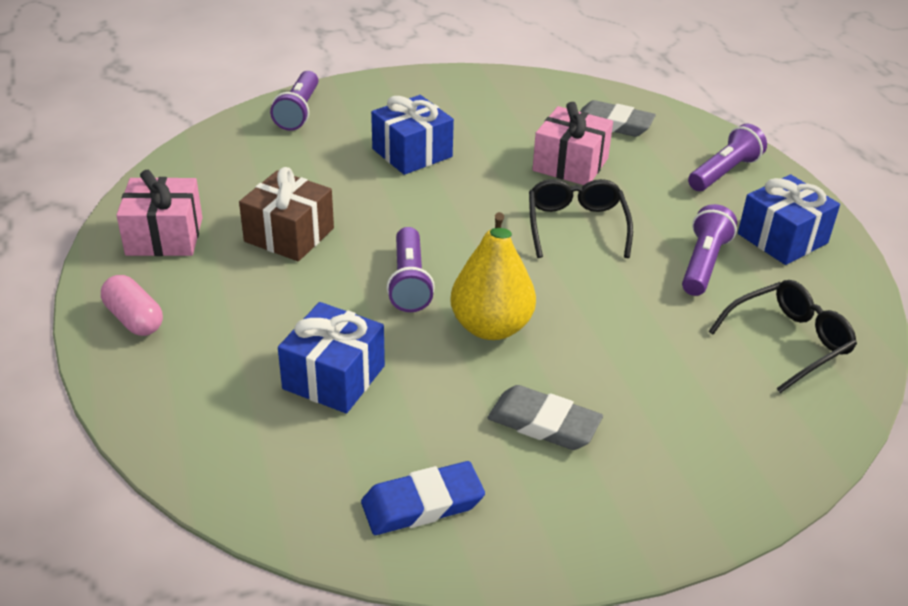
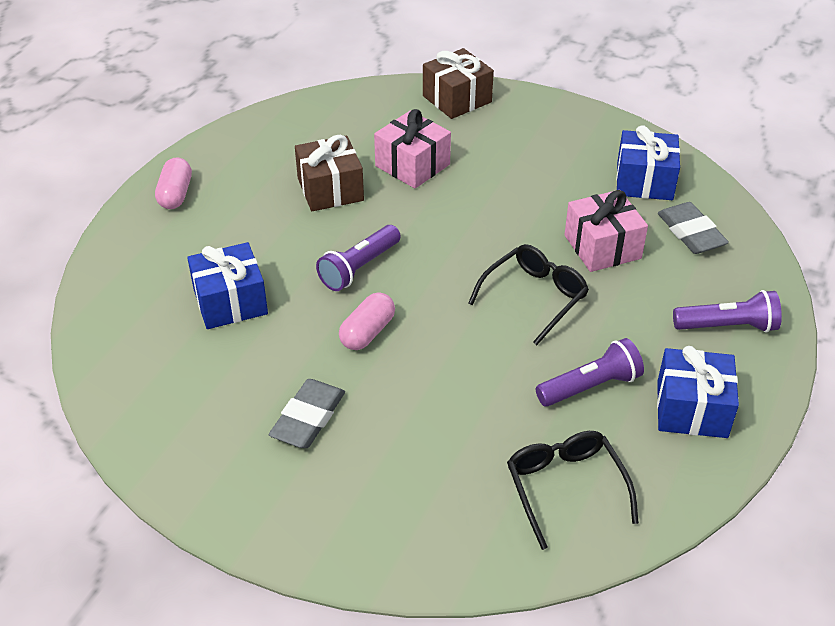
camera: 45 degrees right, 5 degrees up
pink gift [116,170,203,256] -> pink gift moved to [374,109,451,188]
purple flashlight [270,71,318,131] -> brown gift [423,48,494,119]
blue eraser [361,461,485,535] -> none
blue gift [371,95,454,175] -> blue gift moved to [616,125,680,200]
yellow pear [450,212,536,340] -> pink capsule [339,293,395,350]
grey eraser [488,385,603,450] -> grey eraser turned 45 degrees clockwise [269,379,345,448]
black glasses [709,280,857,393] -> black glasses turned 120 degrees counterclockwise [507,431,639,550]

